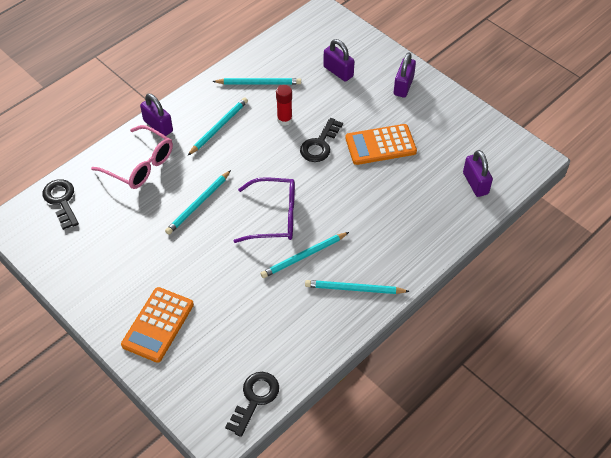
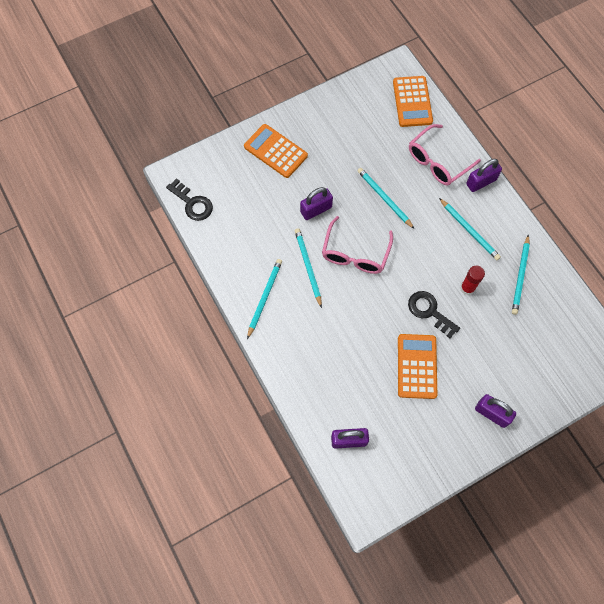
camera: 105 degrees right, 15 degrees up
black key [42,179,79,230] -> orange calculator [393,76,433,127]
purple glasses [234,177,295,243] -> pink glasses [322,216,393,274]
purple padlock [323,39,355,82] -> purple padlock moved to [300,187,333,220]

